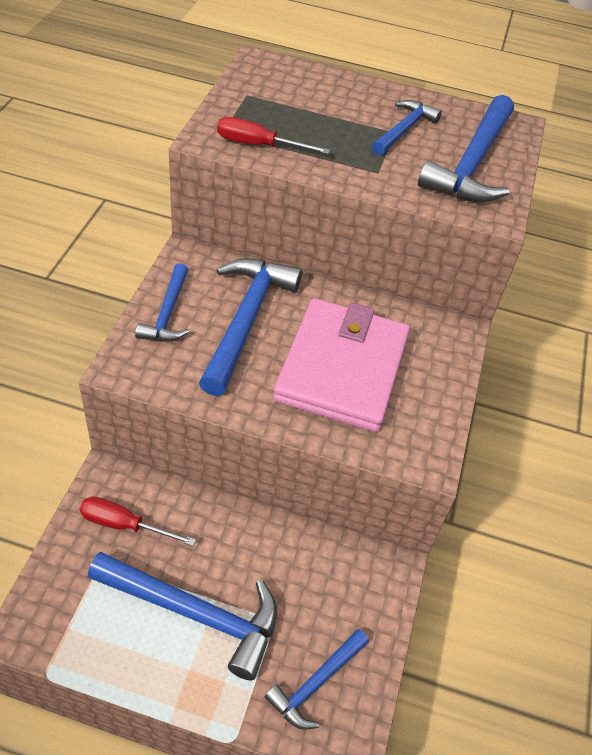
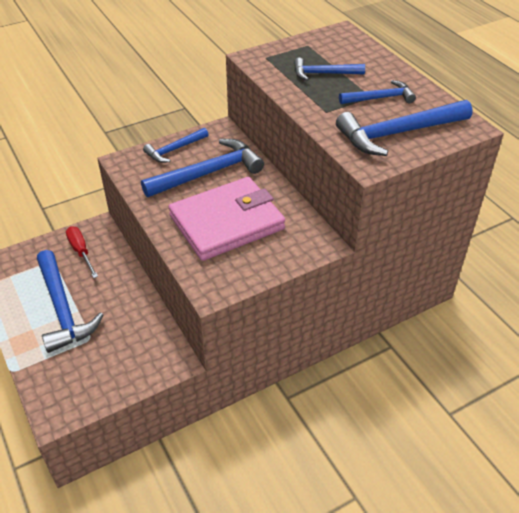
camera: 50 degrees right, 5 degrees down
red screwdriver [217,117,330,154] -> none
blue hammer [265,629,369,730] -> blue hammer moved to [294,58,365,81]

